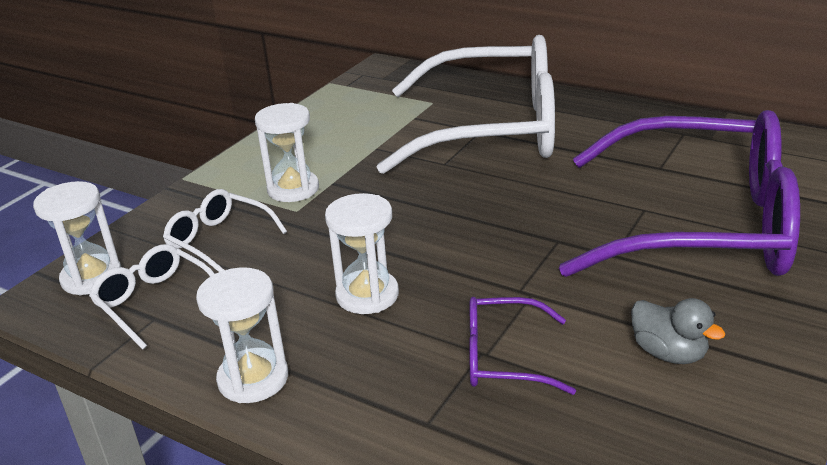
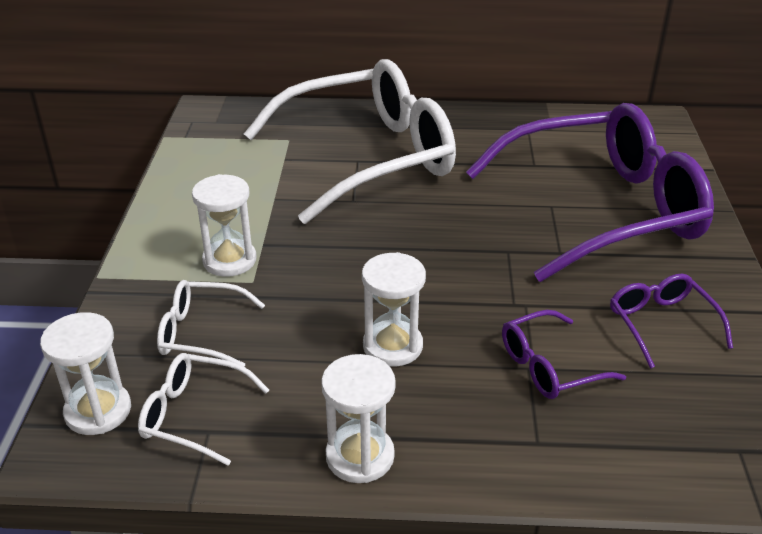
camera: 30 degrees left, 5 degrees up
grey duck [631,298,725,364] -> purple glasses [610,273,733,369]

